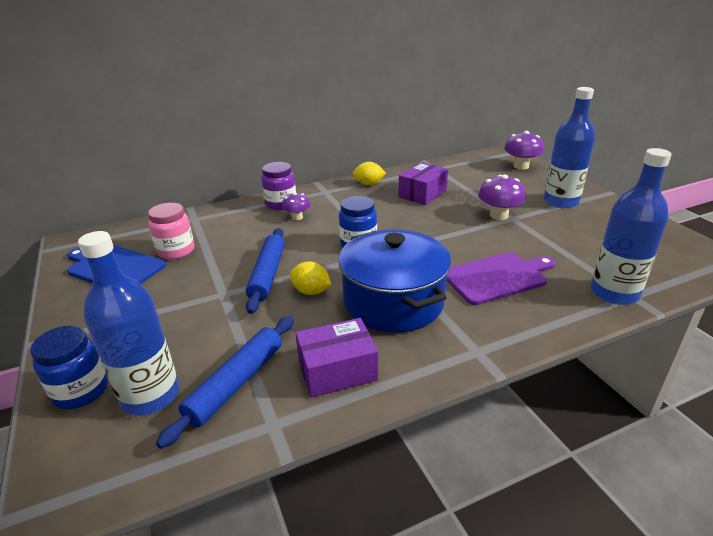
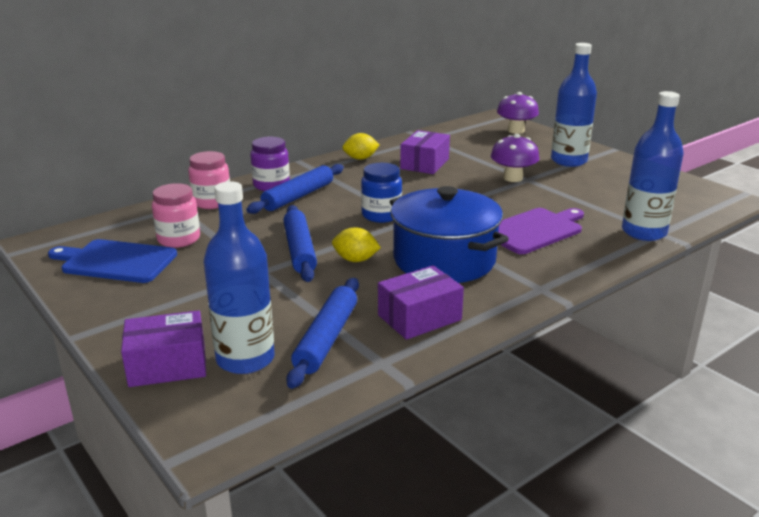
camera: 15 degrees left, 5 degrees down
blue jar [30,325,108,409] -> purple box [121,310,206,387]
purple mushroom [282,192,310,220] -> blue rolling pin [246,164,344,214]
none -> pink jar [188,151,230,209]

